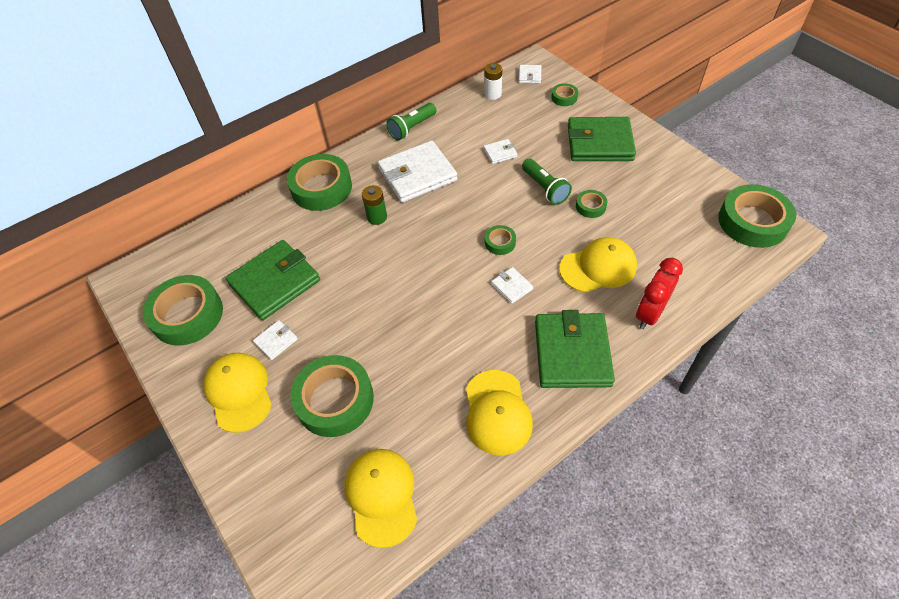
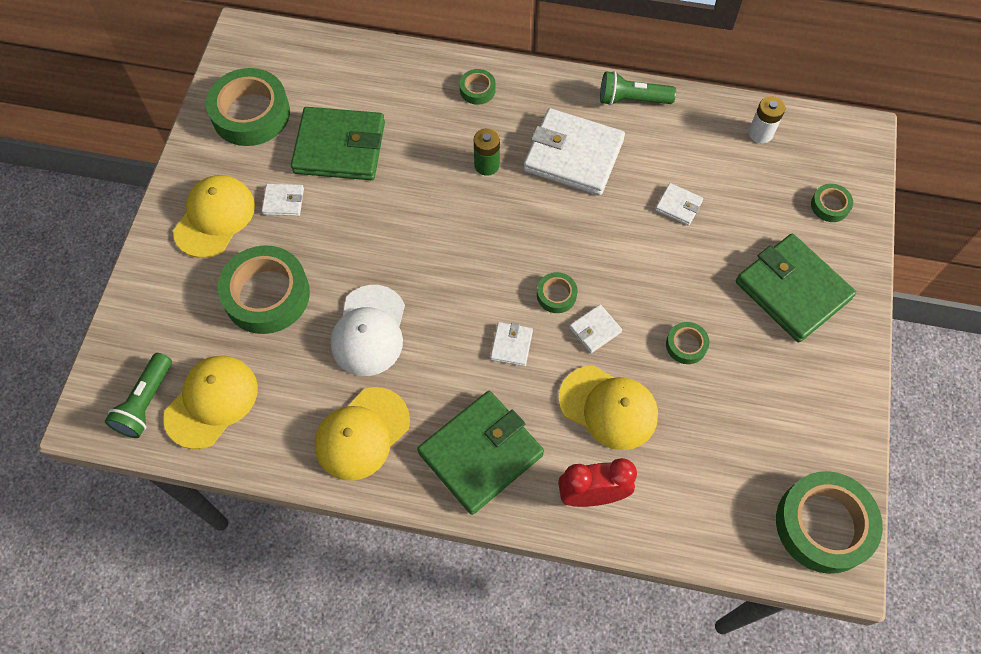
camera: 45 degrees right, 10 degrees up
green tape [287,154,352,211] -> green tape [460,69,496,105], size x0.47
white wallet [519,65,541,83] -> white wallet moved to [569,304,622,353]
green flashlight [522,159,572,205] -> green flashlight moved to [105,353,172,438]
none -> white cap [331,285,405,376]

